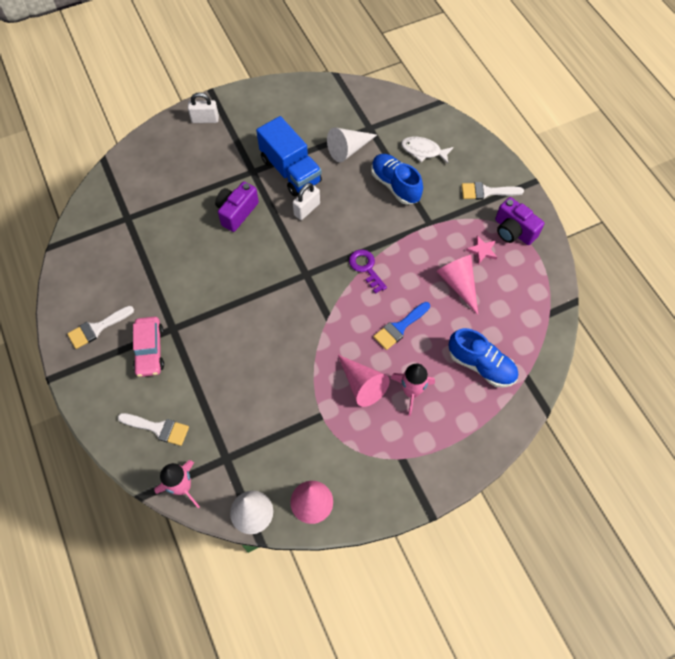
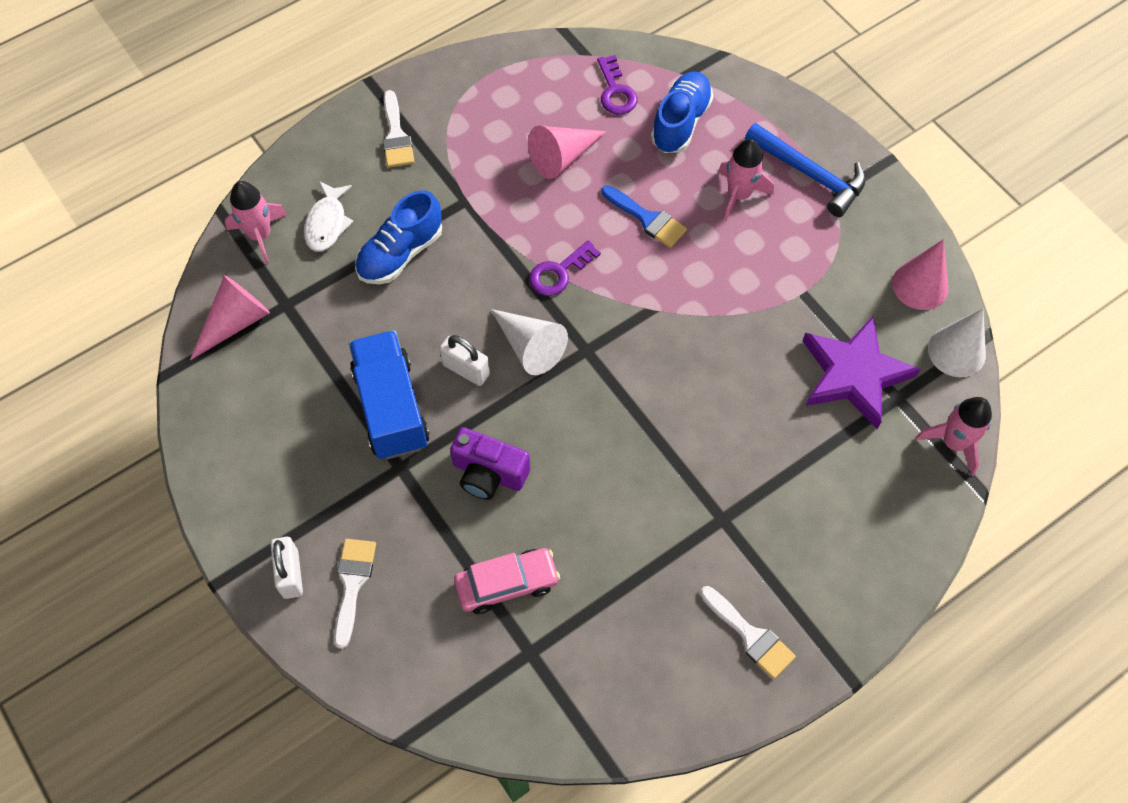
camera: 100 degrees left, 0 degrees up
white brush [118,413,189,446] -> white brush moved to [334,539,376,649]
pink car [133,317,164,377] -> pink car moved to [454,548,560,614]
blue truck [256,116,322,197] -> blue truck turned 60 degrees counterclockwise [349,330,429,459]
white cone [327,127,377,163] -> white cone moved to [491,309,568,375]
pink cone [338,355,390,407] -> pink cone moved to [190,275,270,360]
pink star [466,236,497,264] -> none
purple camera [495,197,544,245] -> none
none -> pink rocket [225,181,287,264]
none -> purple key [597,55,637,115]
none -> blue hammer [745,123,866,217]
none -> purple star [802,316,921,429]

